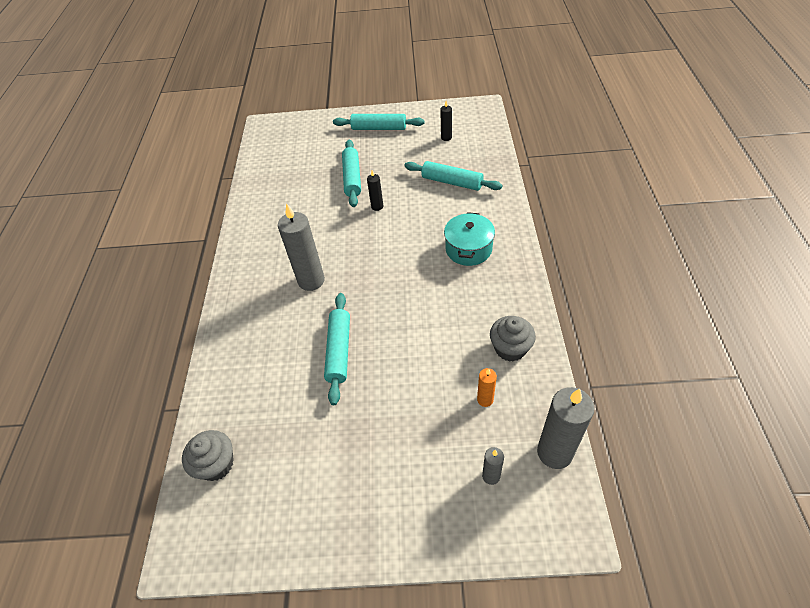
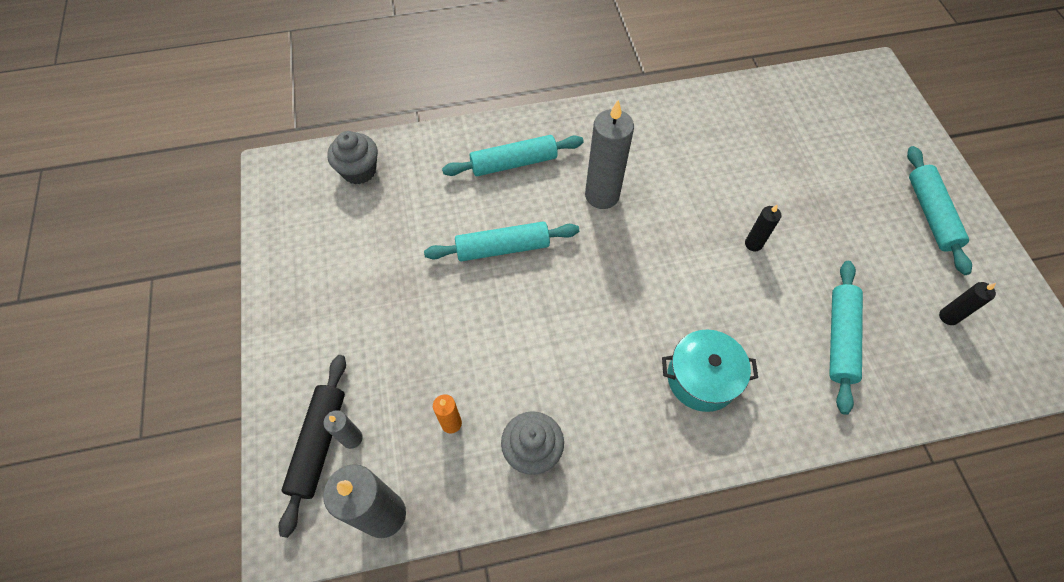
camera: 75 degrees right, 10 degrees up
turquoise rolling pin [342,140,361,207] -> turquoise rolling pin moved to [442,135,584,176]
none -> black rolling pin [278,355,346,538]

